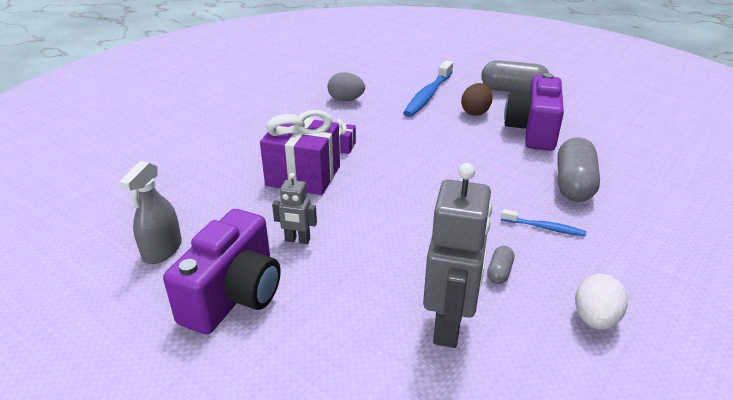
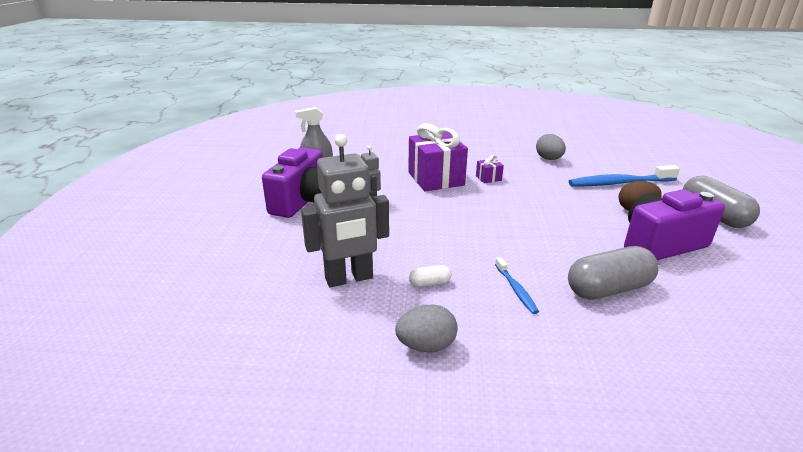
camera: 55 degrees right, 5 degrees down
purple camera [163,209,281,334] -> purple camera turned 60 degrees counterclockwise [262,147,323,218]
grey capsule [487,246,514,284] -> white capsule [409,265,452,287]
white egg [575,274,628,330] -> grey egg [395,305,458,353]

